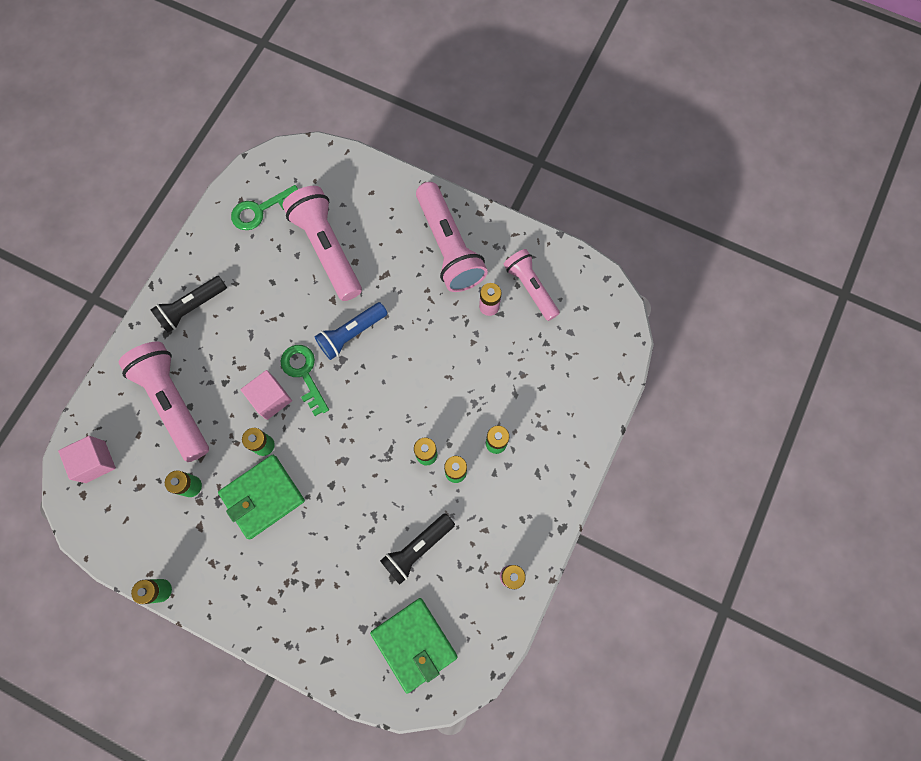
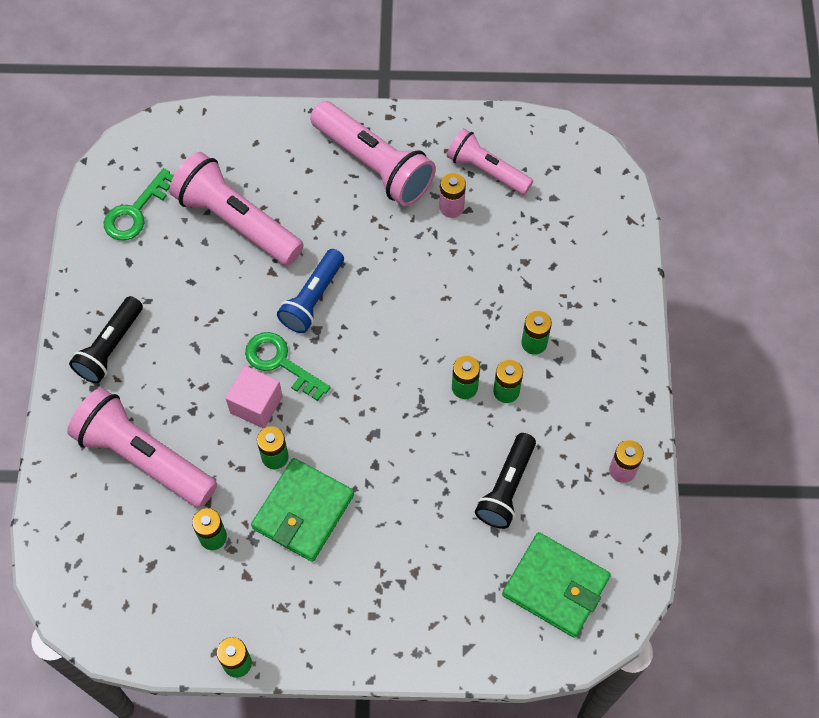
camera: 25 degrees left, 10 degrees down
pink cube [58,436,116,483] -> none

